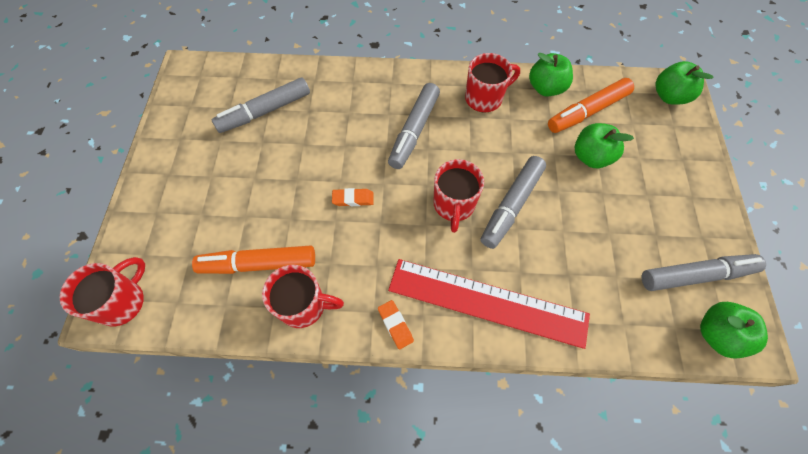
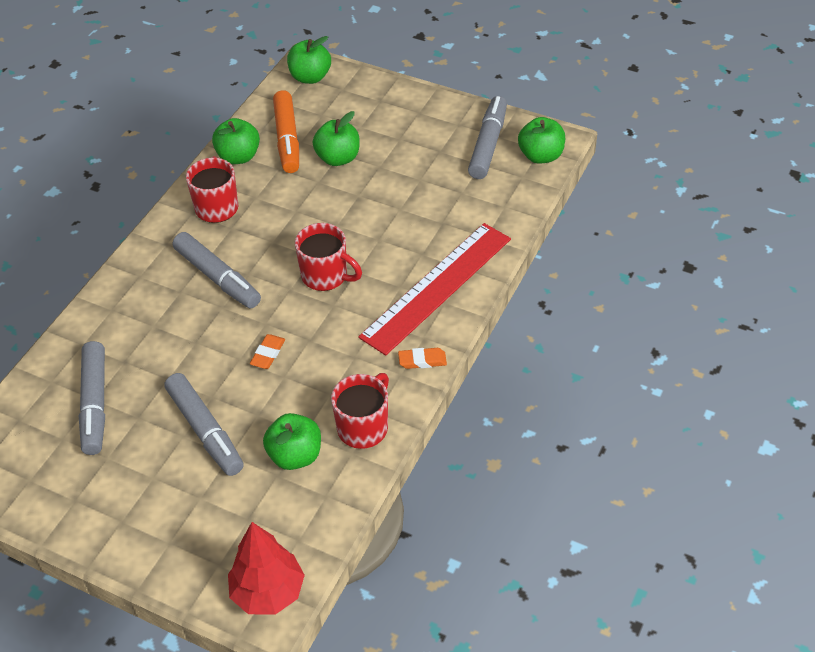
camera: 65 degrees left, 15 degrees down
red mug [59,257,145,326] -> red tree [228,522,305,615]
orange marker [192,245,315,274] -> green apple [263,413,321,470]
grey marker [481,156,546,249] -> grey marker moved to [164,373,244,476]

